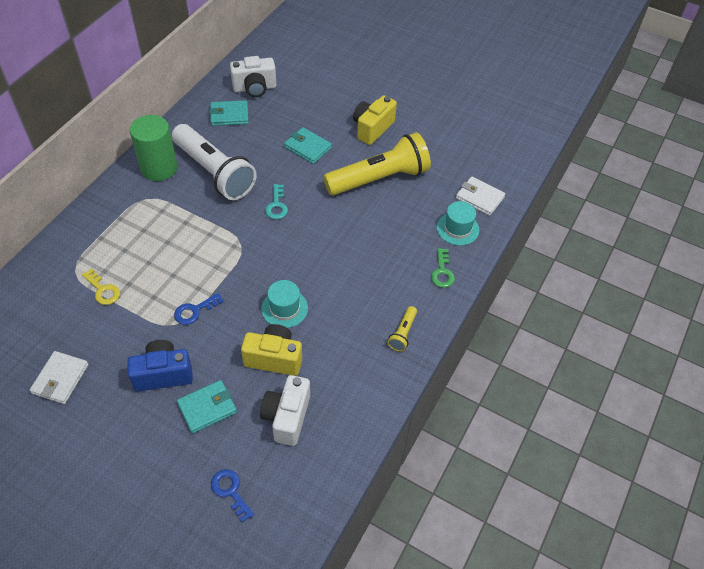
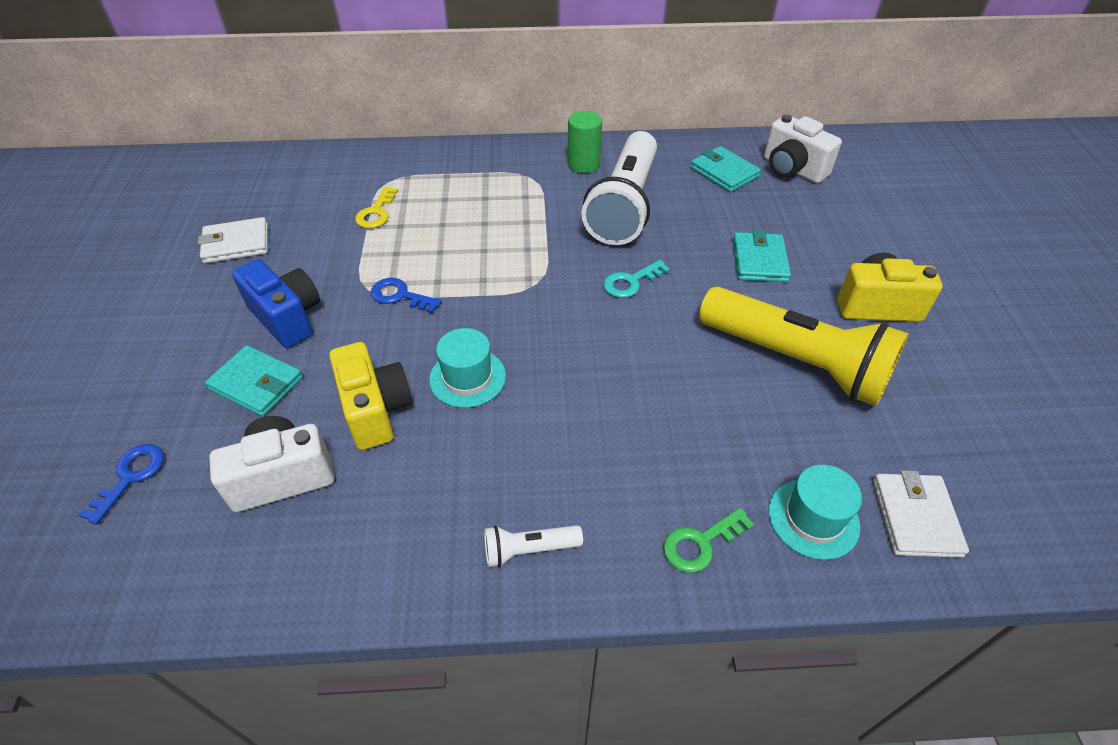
camera: 60 degrees right, 5 degrees down
green cylinder [130,115,178,181] -> green cylinder [568,111,602,173], size x0.65
yellow flashlight [388,306,417,352] -> white flashlight [484,525,583,567]

